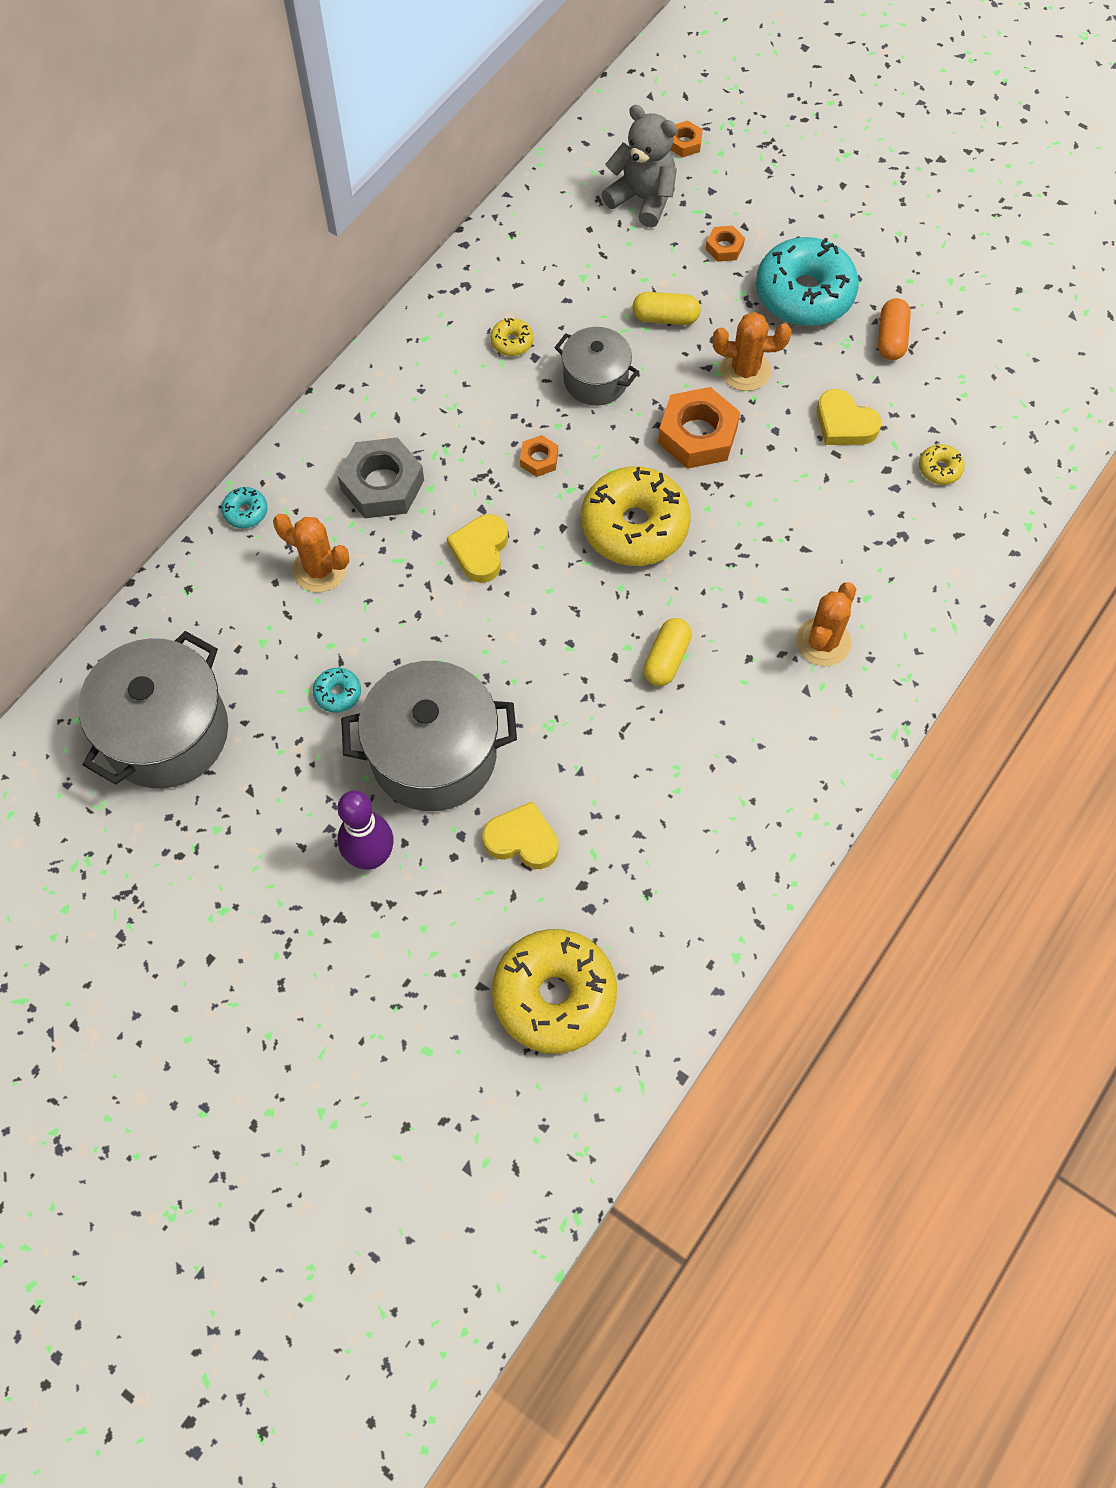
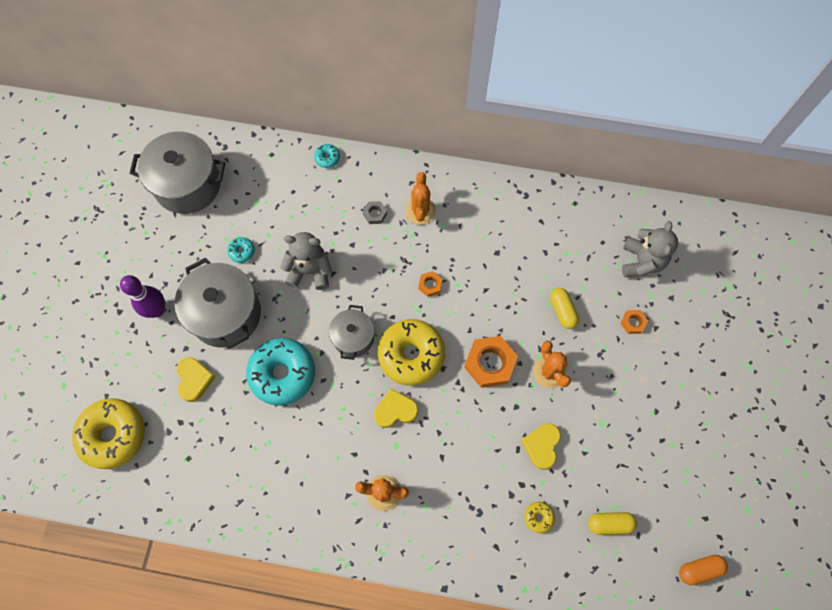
camera: 65 degrees right, 5 degrees up
orange cactus [273,514,349,592] -> orange cactus moved to [405,172,436,225]
grey nut [337,437,424,518] -> grey nut [363,201,387,224], size x0.50
yellow heart [447,514,508,583] -> yellow heart moved to [374,389,418,428]
yellow donut [490,318,533,356] -> none
grey pot [554,327,639,406] -> grey pot moved to [329,305,374,360]
yellow capsule [643,618,692,686] -> yellow capsule moved to [588,512,637,535]
orange nut [670,120,703,157] -> none
turquoise donut [756,237,859,326] -> turquoise donut moved to [246,338,315,406]
orange capsule [878,298,911,360] -> orange capsule moved to [679,555,728,586]
none -> grey teddy bear [280,232,332,290]

